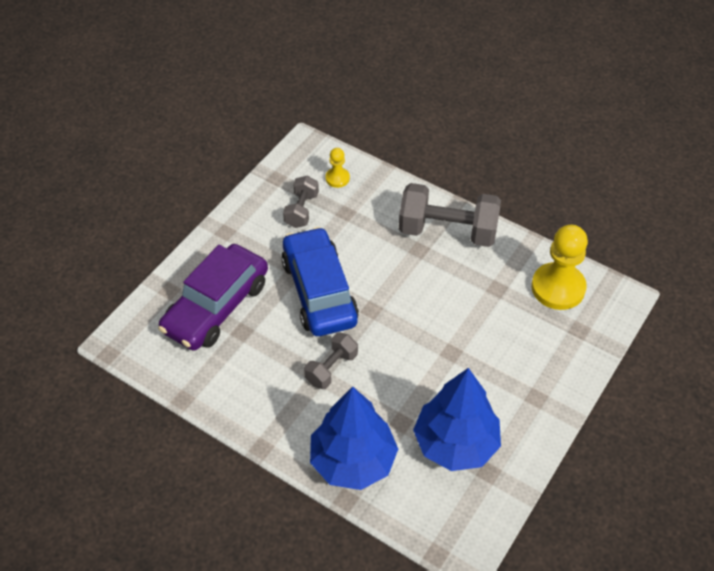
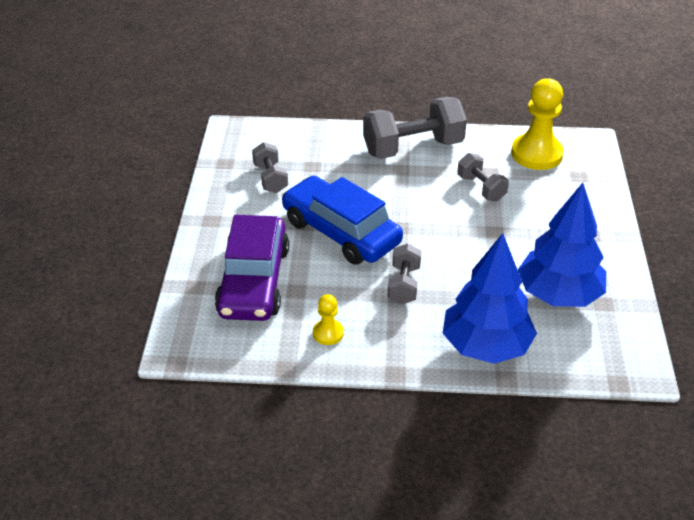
camera: 30 degrees left, 10 degrees down
yellow pawn [325,148,350,188] -> yellow pawn moved to [313,294,344,345]
none -> grey dumbbell [457,153,509,201]

